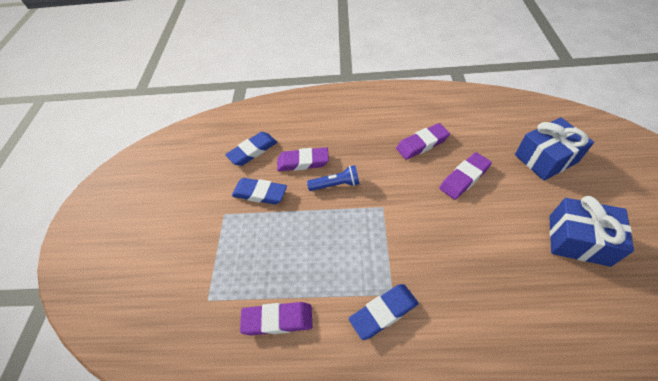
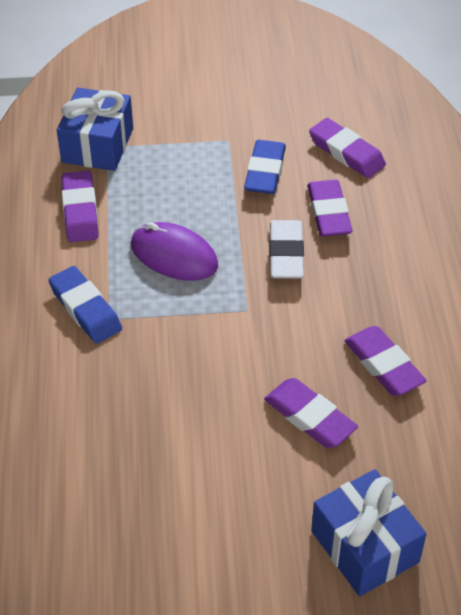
camera: 80 degrees right, 5 degrees down
blue eraser [225,132,277,166] -> purple eraser [309,118,386,178]
blue flashlight [307,165,359,191] -> white eraser [269,220,304,279]
blue gift [549,196,634,267] -> blue gift moved to [57,88,133,171]
none -> purple mouse [131,222,218,281]

